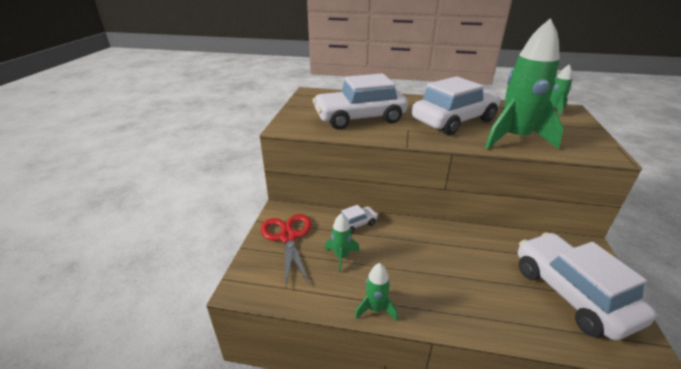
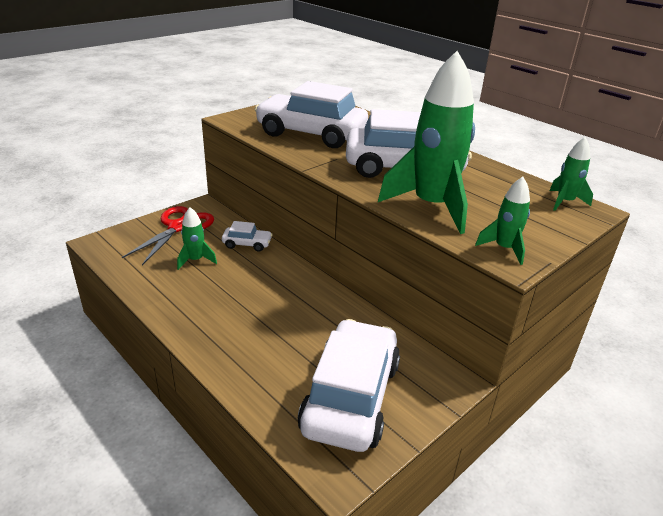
camera: 35 degrees right, 0 degrees up
green rocket [355,263,398,321] -> green rocket moved to [475,177,530,265]

